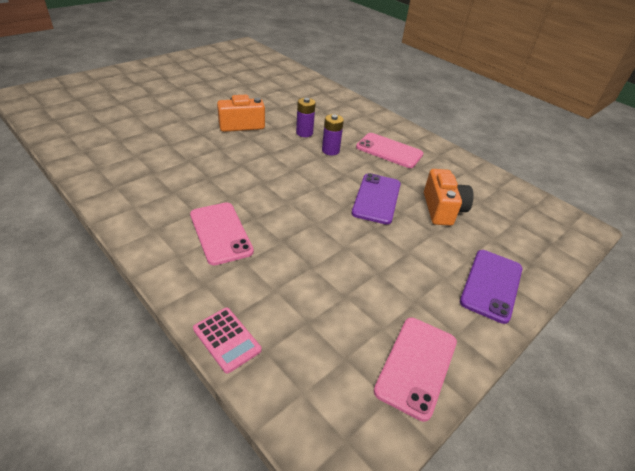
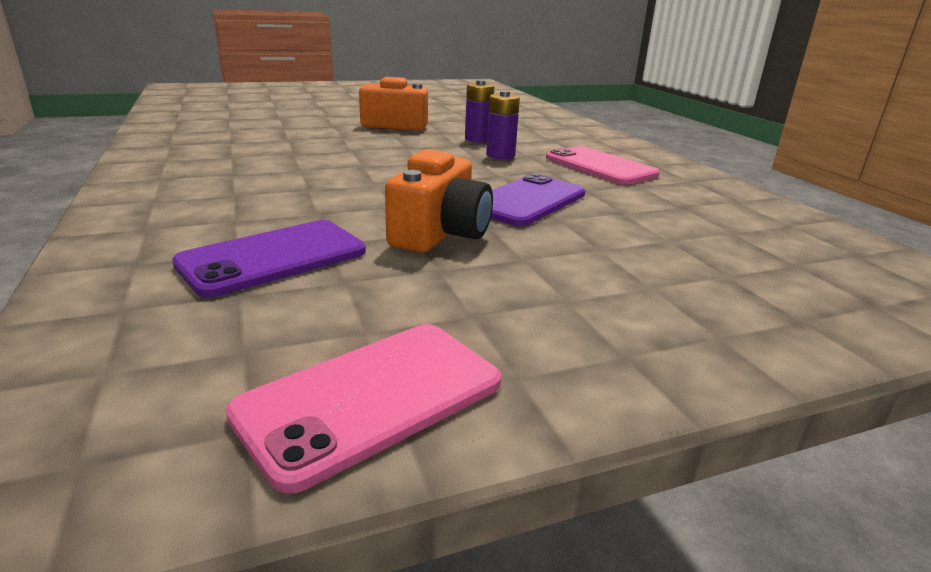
camera: 25 degrees right, 15 degrees down
pink phone [190,202,254,265] -> none
pink calculator [193,308,262,373] -> none
orange camera [424,169,474,226] -> orange camera moved to [385,149,493,253]
purple phone [460,250,522,324] -> purple phone moved to [172,220,366,297]

